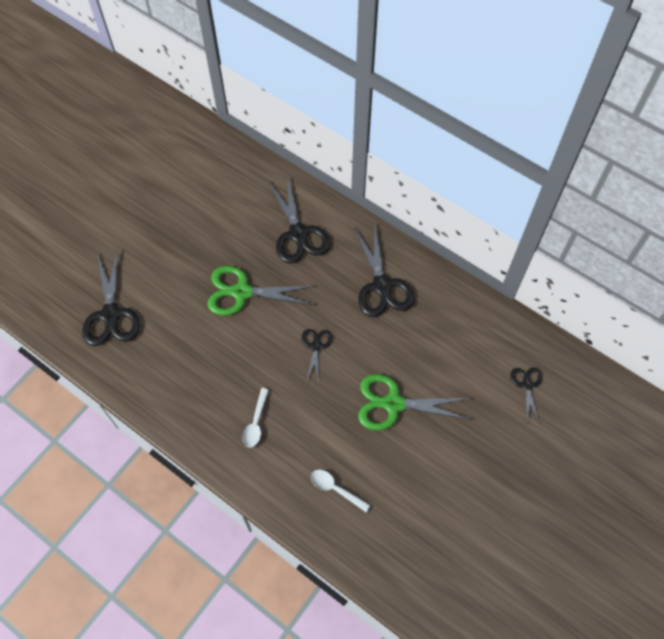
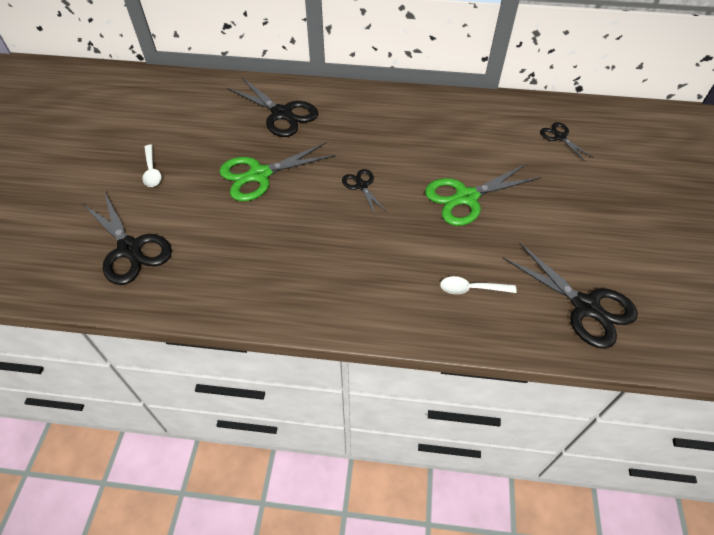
camera: 30 degrees left, 10 degrees down
white spoon [242,388,269,448] -> white spoon moved to [143,145,161,187]
black scissors [355,227,414,317] -> black scissors moved to [503,242,638,349]

